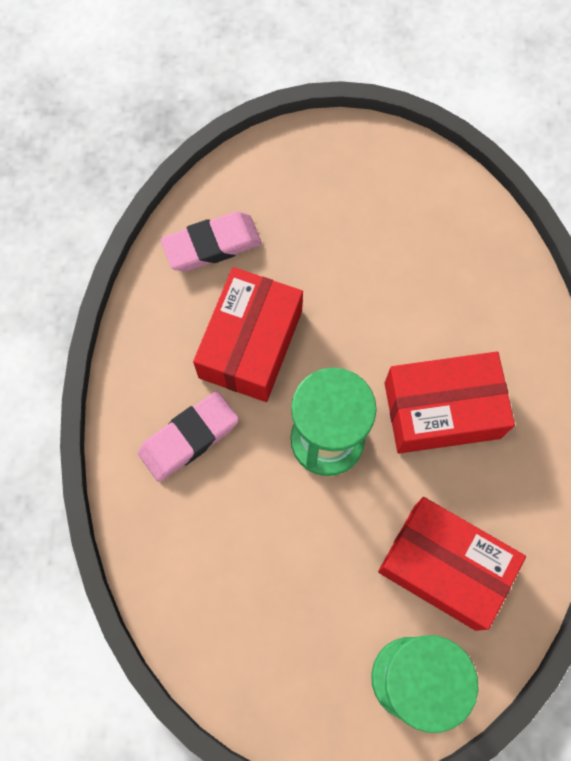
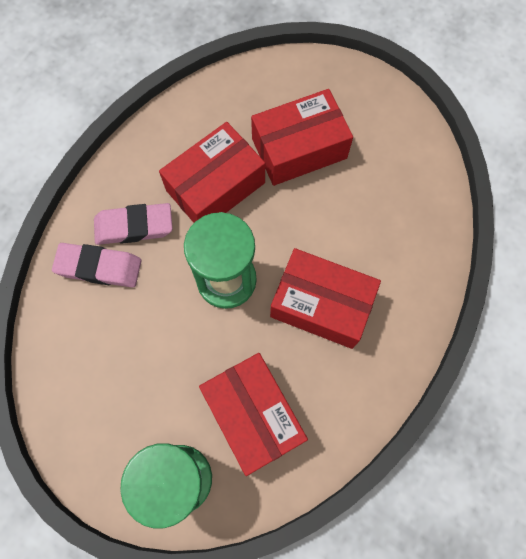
camera: 30 degrees right, 0 degrees up
pink eraser [161,212,262,272] -> pink eraser moved to [52,243,141,287]
none -> red box [251,89,353,186]

